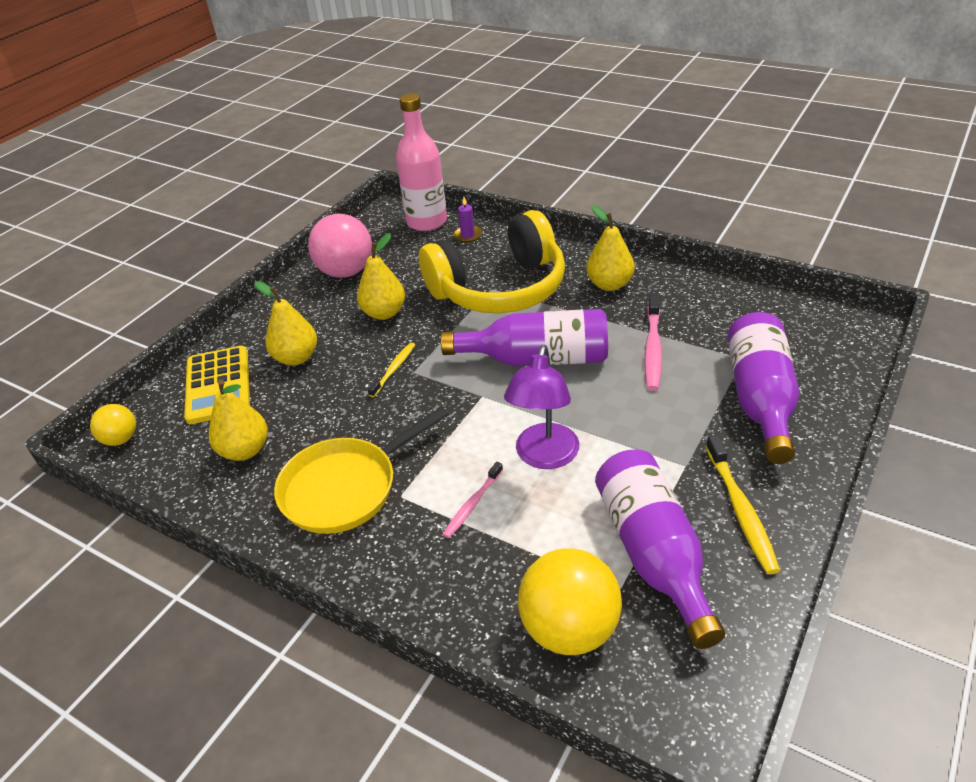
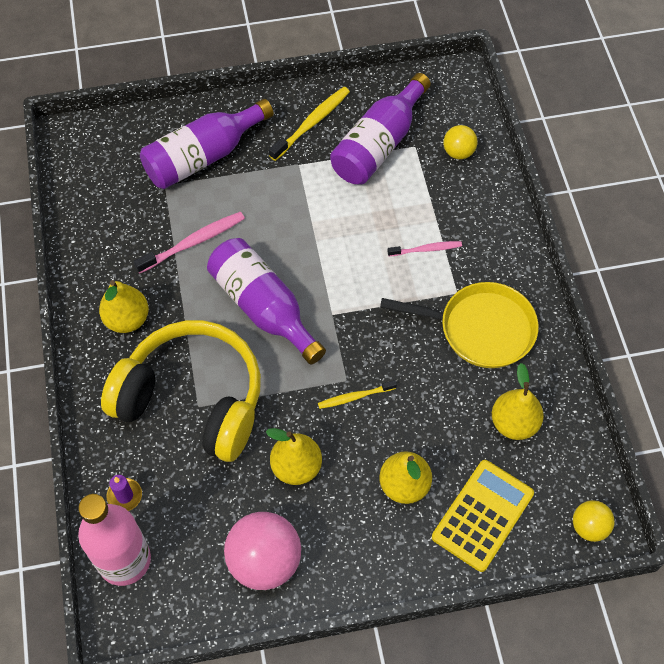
camera: 135 degrees left, 20 degrees up
purple lamp [504,345,579,469] -> none
yellow ball [518,548,622,655] -> yellow ball [443,125,478,159], size x0.54

